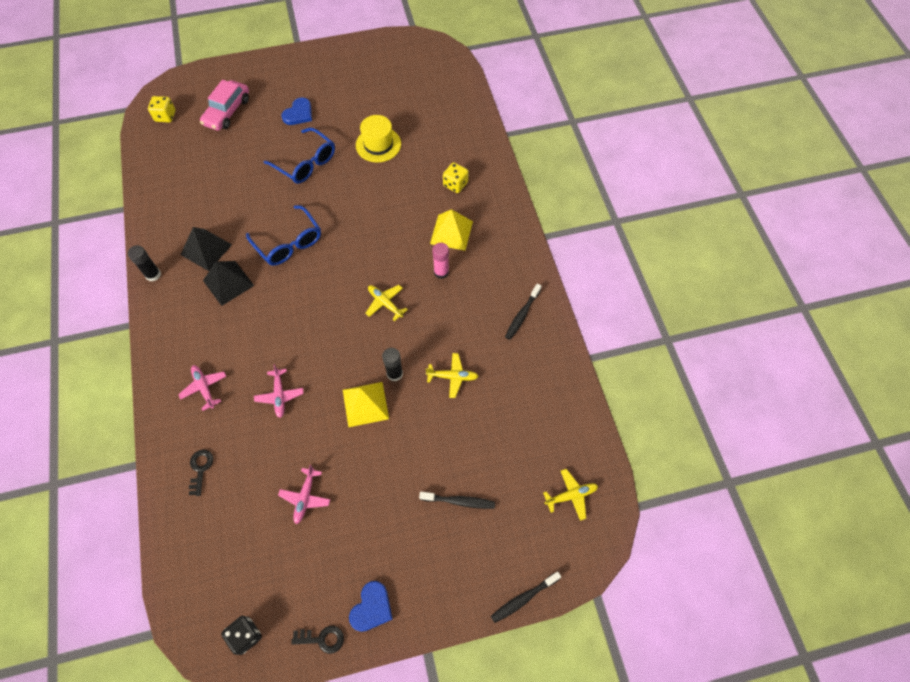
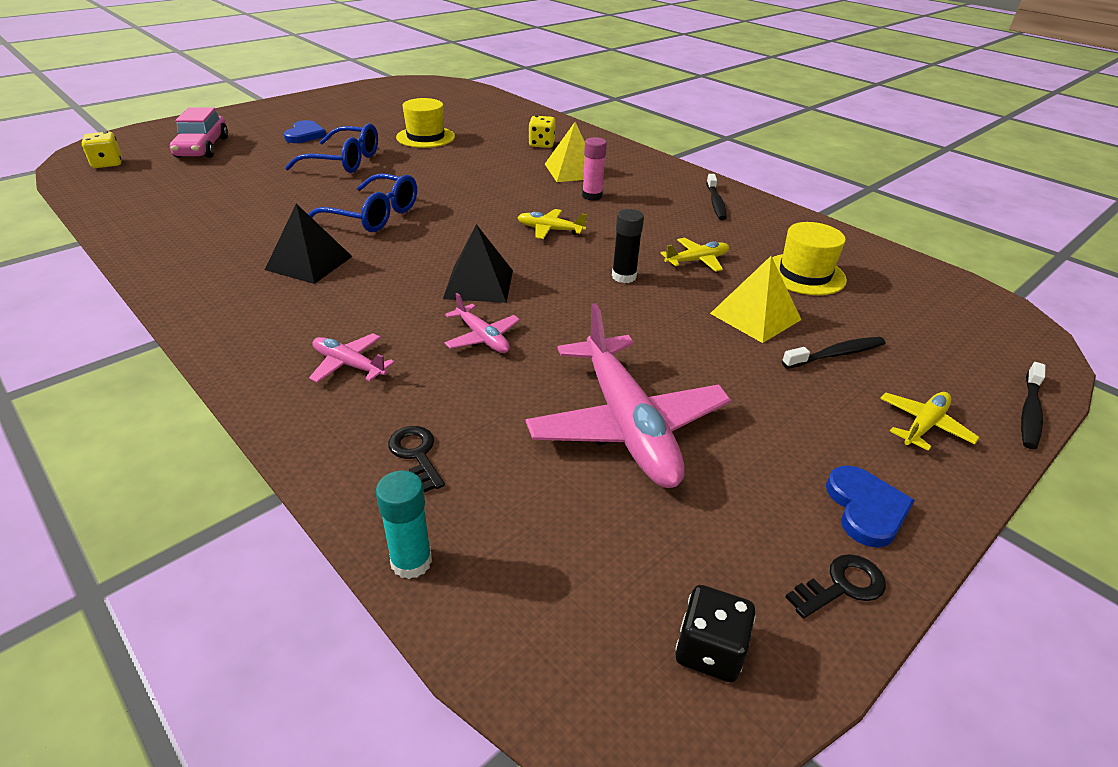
camera: 30 degrees left, 25 degrees down
black glue stick [128,245,161,281] -> none
black pyramid [181,227,232,271] -> black pyramid moved to [443,224,513,303]
pink plane [278,465,330,524] -> pink plane [526,303,731,488], size x2.15
yellow pyramid [343,382,389,428] -> yellow pyramid moved to [710,256,801,343]
yellow plane [543,469,598,521] -> yellow plane moved to [880,392,980,451]
none -> turquoise glue stick [376,471,432,579]
none -> yellow hat [772,222,847,295]

